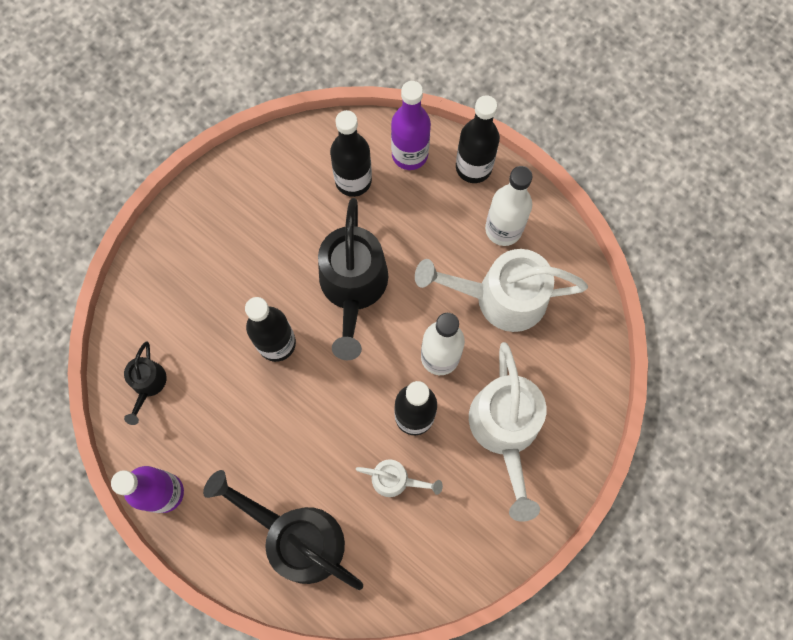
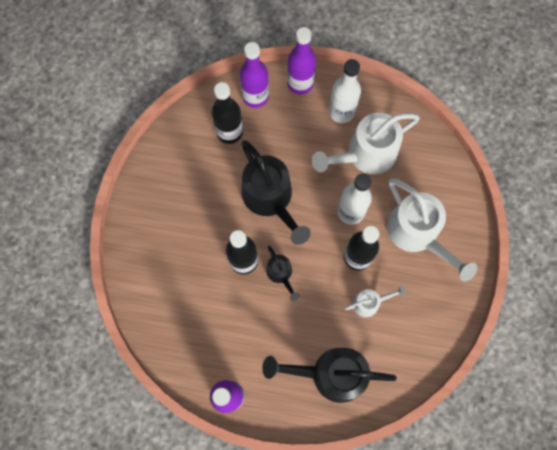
camera: 30 degrees left, 0 degrees up
black watering can [124,341,167,425] -> black watering can moved to [266,245,300,301]
black bottle [456,95,500,183] -> purple bottle [287,27,316,95]

